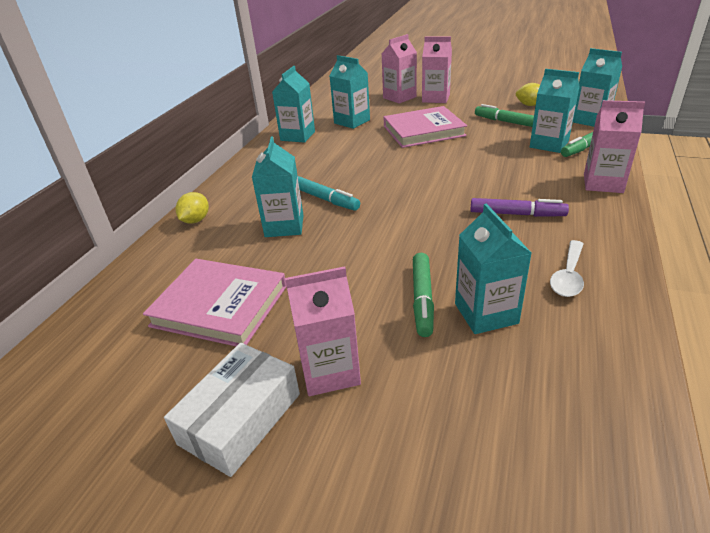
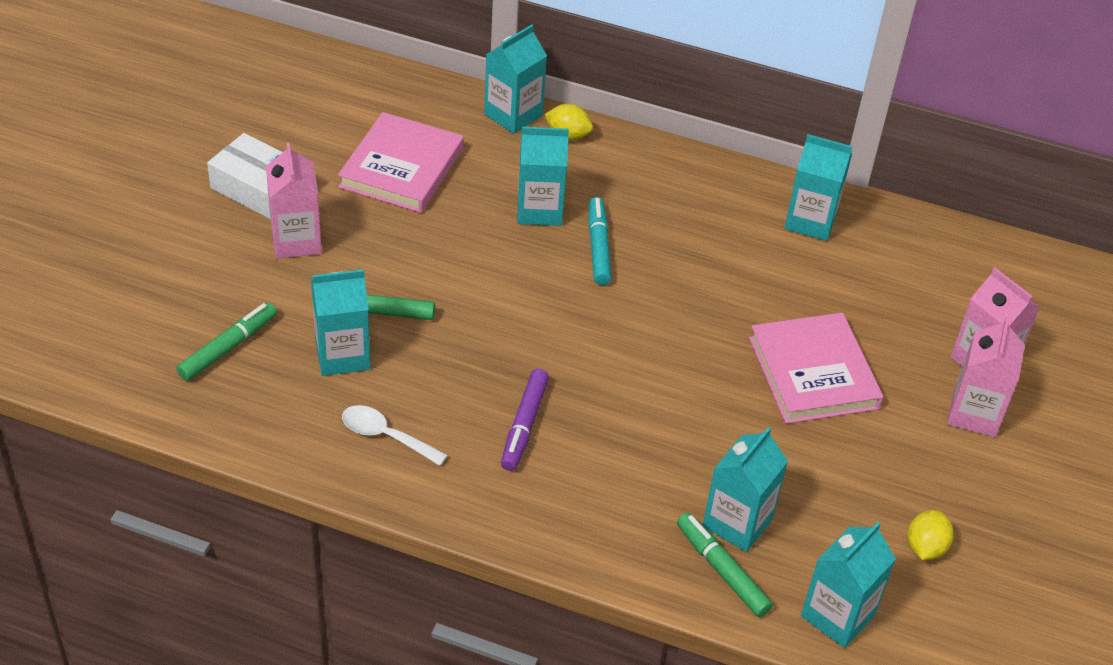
camera: 85 degrees right, 10 degrees up
turquoise marker [298,176,360,211] -> turquoise marker turned 135 degrees clockwise [588,197,612,285]
turquoise carton [330,55,370,129] -> turquoise carton moved to [484,25,547,134]
green marker [475,104,534,127] -> green marker moved to [176,303,277,381]
pink carton [584,100,645,193] -> none

